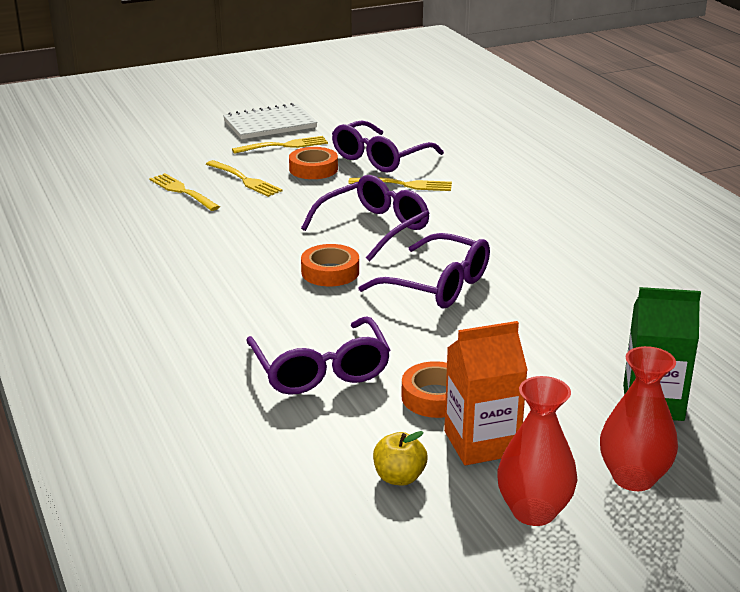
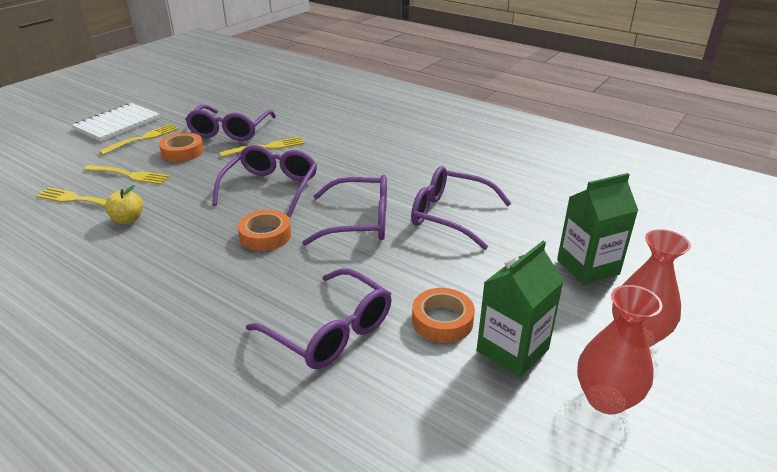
camera: 30 degrees left, 5 degrees up
yellow apple [373,431,427,486] -> yellow apple moved to [105,185,143,224]
orange carton [444,321,528,465] -> green carton [477,241,564,377]
none -> purple glasses [411,166,512,250]

